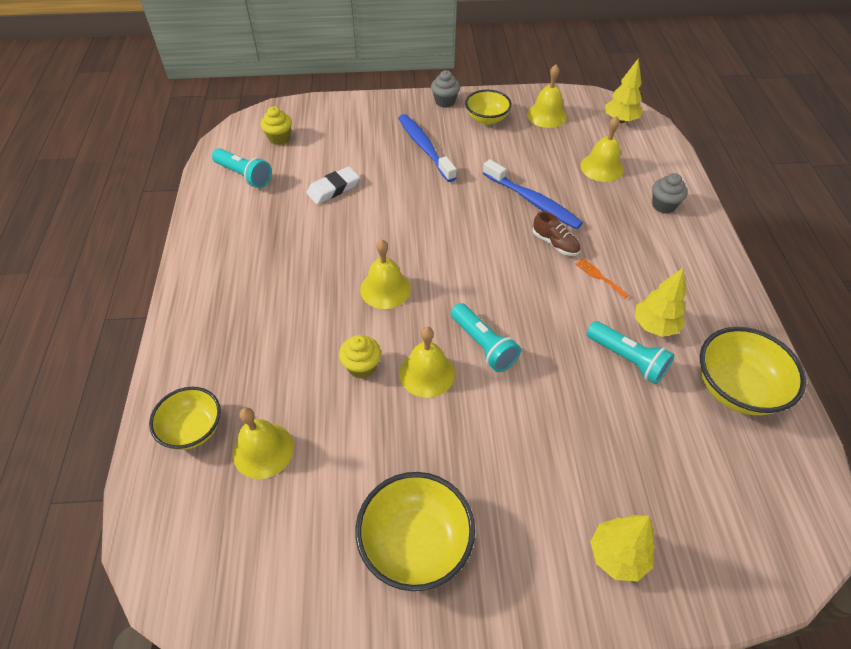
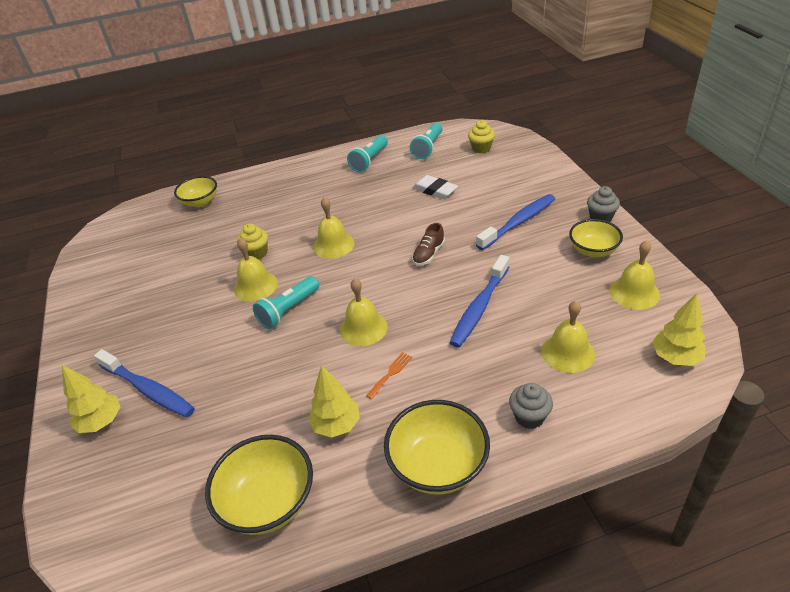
camera: 80 degrees right, 10 degrees down
yellow bell [233,407,294,479] -> yellow bell moved to [340,278,388,346]
yellow bowl [355,472,475,591] -> yellow bowl moved to [384,400,490,494]
brown shoe [532,211,580,256] -> brown shoe moved to [412,223,445,266]
turquoise flashlight [587,321,674,384] -> turquoise flashlight moved to [347,135,388,172]
none -> blue toothbrush [94,349,195,418]

